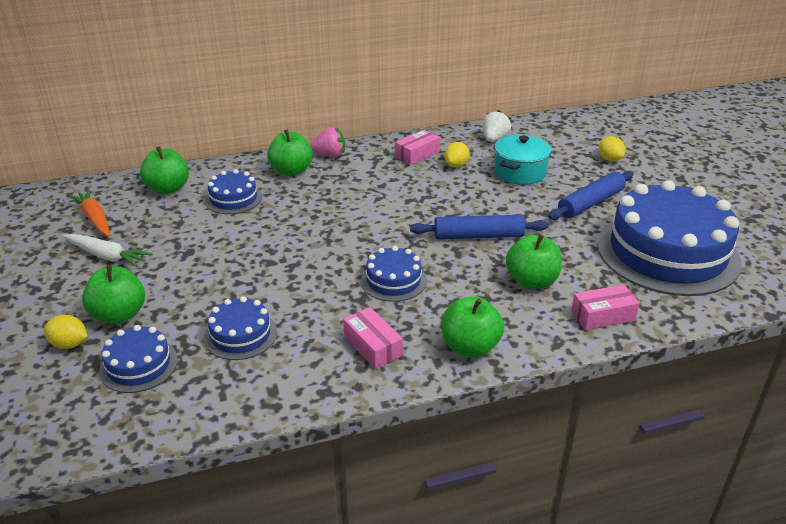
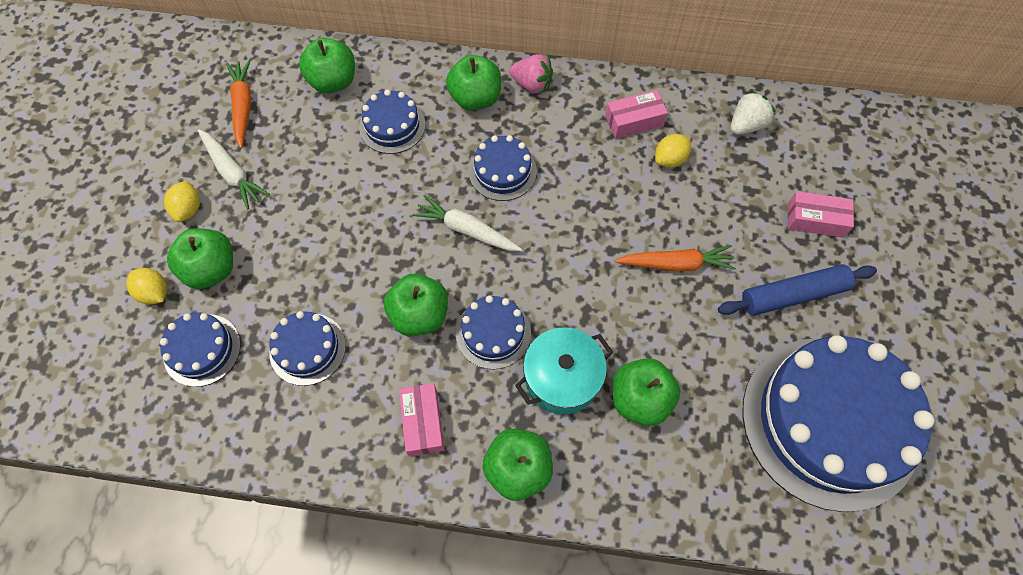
camera: 25 degrees right, 30 degrees up
blue rolling pin [410,215,549,239] -> none
turquoise pot [494,135,551,185] -> turquoise pot moved to [515,327,613,415]
pink box [571,284,640,330] -> pink box moved to [788,191,854,238]
yellow lemon [599,136,625,161] -> yellow lemon moved to [164,181,200,222]
none -> green apple [384,274,448,336]
none -> white carrot [412,194,522,251]
none -> blue cake [469,135,537,201]
none -> orange carrot [615,245,736,271]

